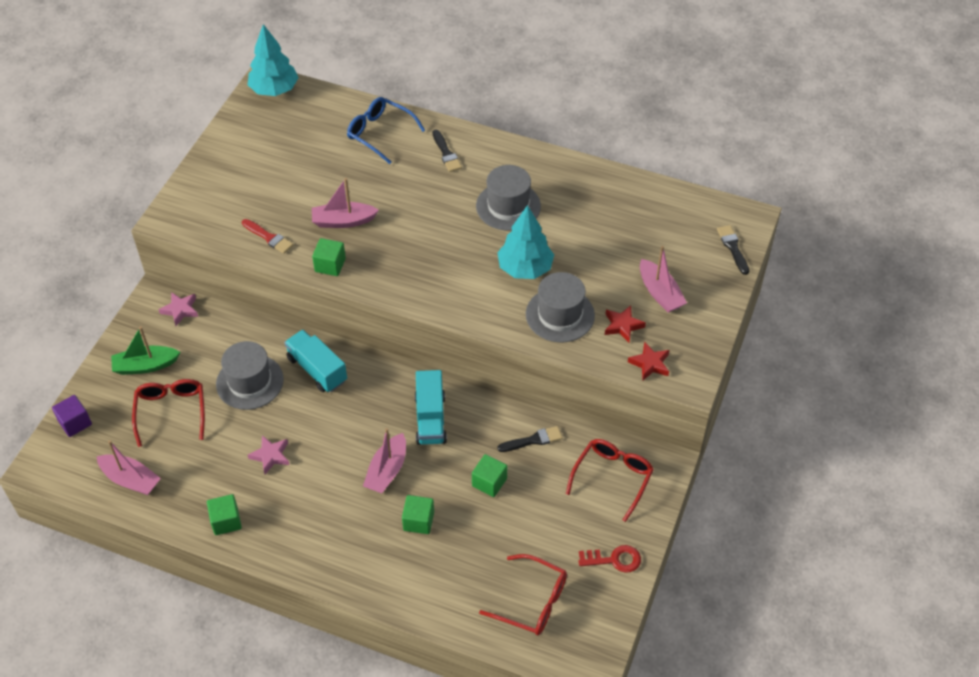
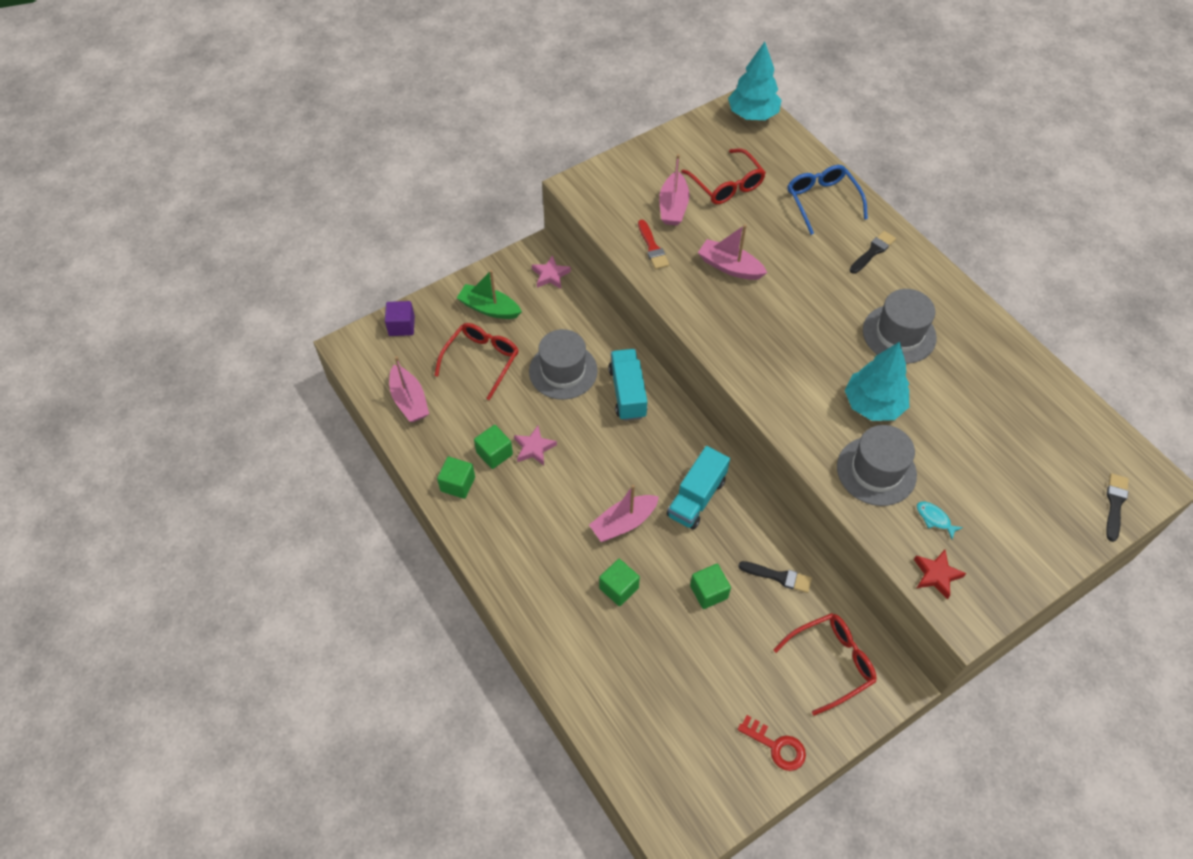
camera: 35 degrees right, 5 degrees up
green cube [312,238,346,276] -> green cube moved to [474,425,513,469]
black brush [432,130,462,172] -> black brush turned 150 degrees counterclockwise [850,231,896,274]
red glasses [479,554,567,635] -> red glasses moved to [681,148,766,204]
red star [605,305,646,343] -> turquoise fish [917,502,963,539]
pink boat [640,246,687,313] -> pink boat moved to [659,154,689,225]

